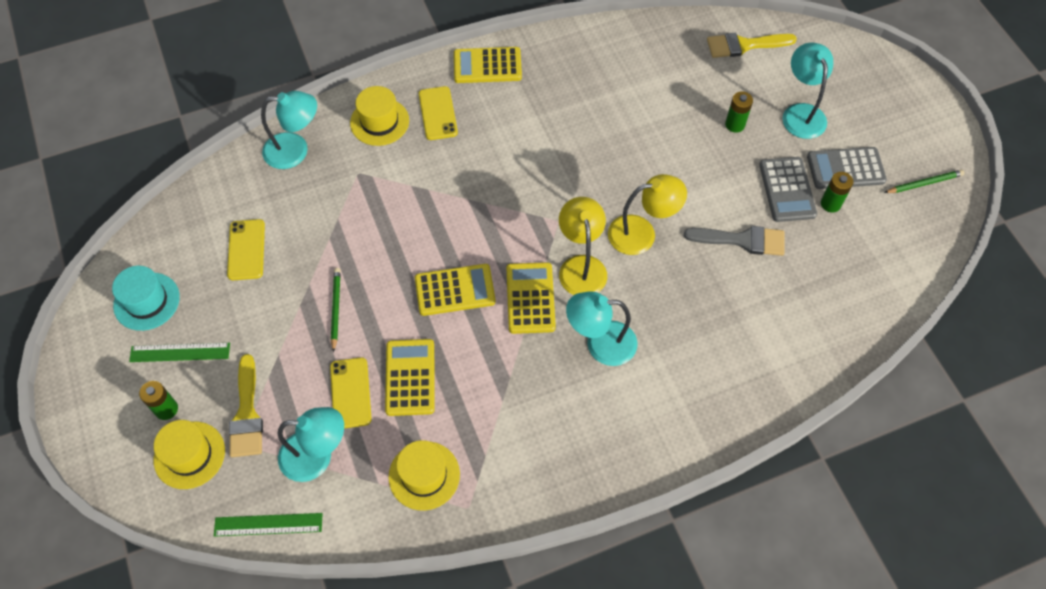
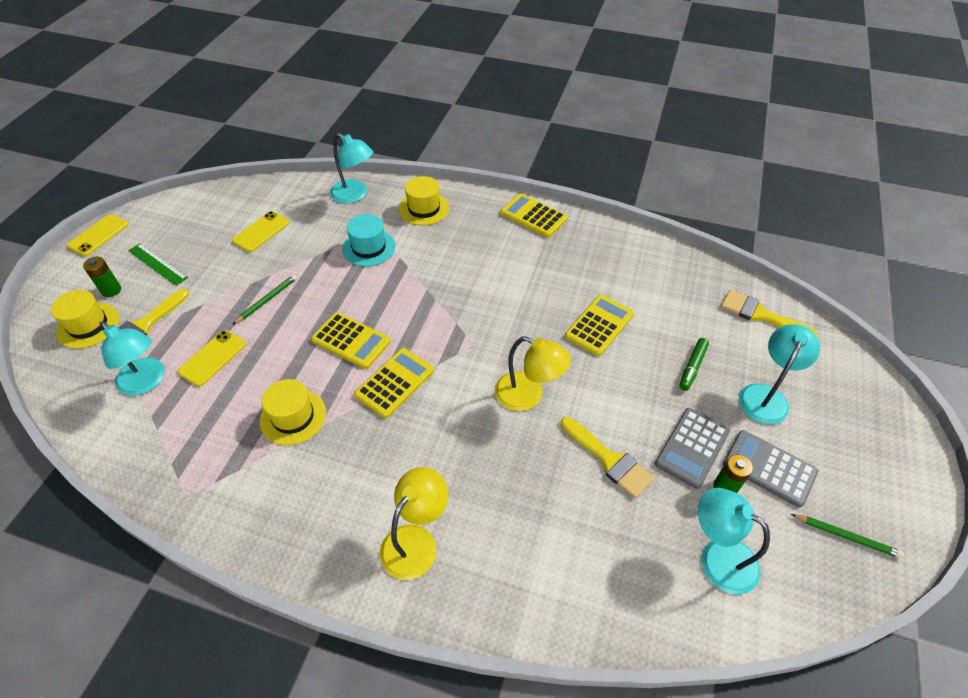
camera: 40 degrees right, 10 degrees down
turquoise hat [112,266,180,331] -> turquoise hat moved to [342,214,396,266]
green ruler [214,513,323,537] -> none
yellow calculator [385,339,435,416] -> yellow calculator moved to [565,295,634,356]
yellow hat [388,440,460,511] -> yellow hat moved to [260,379,326,446]
yellow phone [419,86,458,140] -> yellow phone moved to [67,214,129,256]
yellow lamp [559,197,607,295] -> yellow lamp moved to [380,467,448,580]
turquoise lamp [566,291,638,366] -> turquoise lamp moved to [698,488,770,594]
grey brush [684,226,785,256] -> yellow brush [561,417,654,498]
green battery [725,91,753,133] -> green marker [679,338,709,391]

